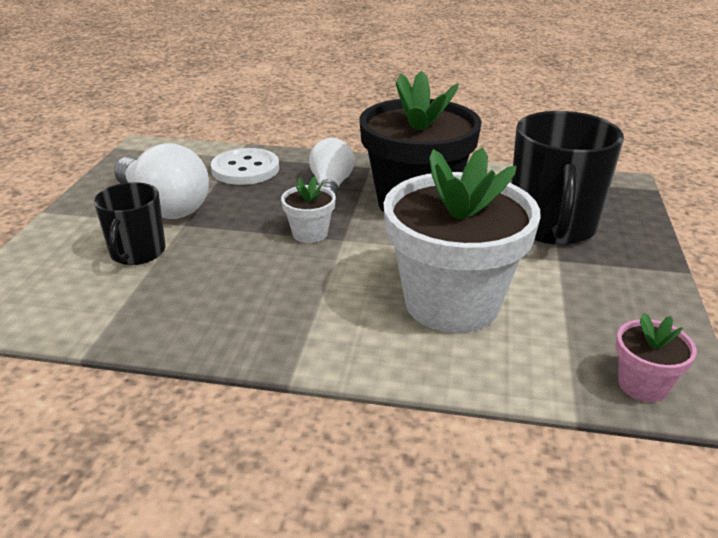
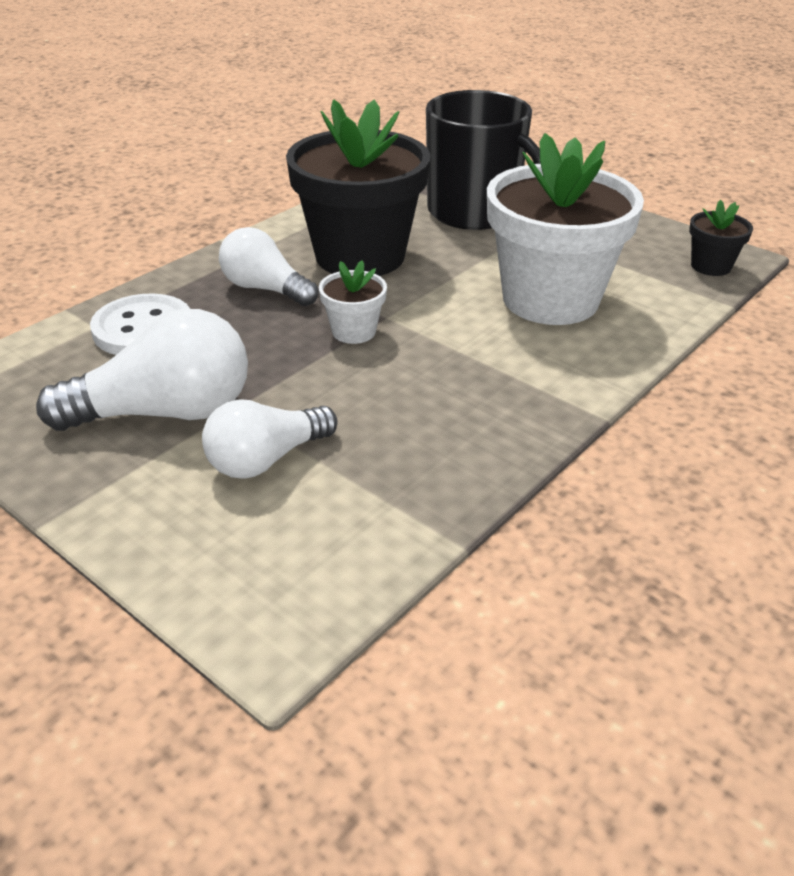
camera: 60 degrees left, 5 degrees up
black mug [94,182,166,265] -> white light bulb [202,399,337,479]
pink flower pot [616,313,697,402] -> black flower pot [689,200,753,276]

